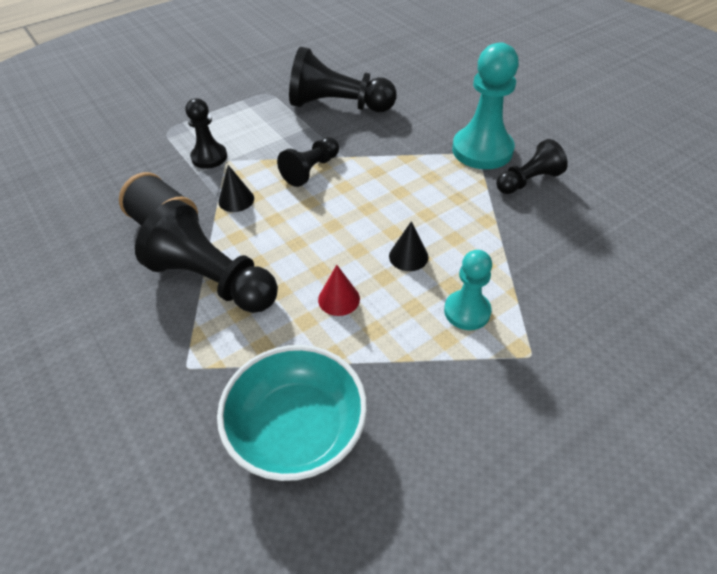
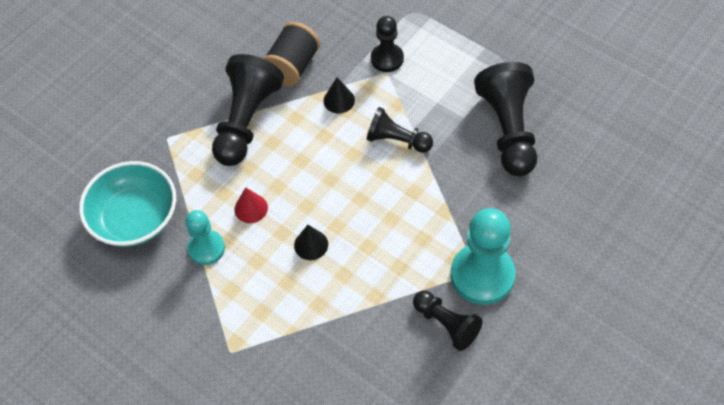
camera: 75 degrees right, 10 degrees up
turquoise pawn [444,250,492,330] -> turquoise pawn moved to [185,210,225,265]

